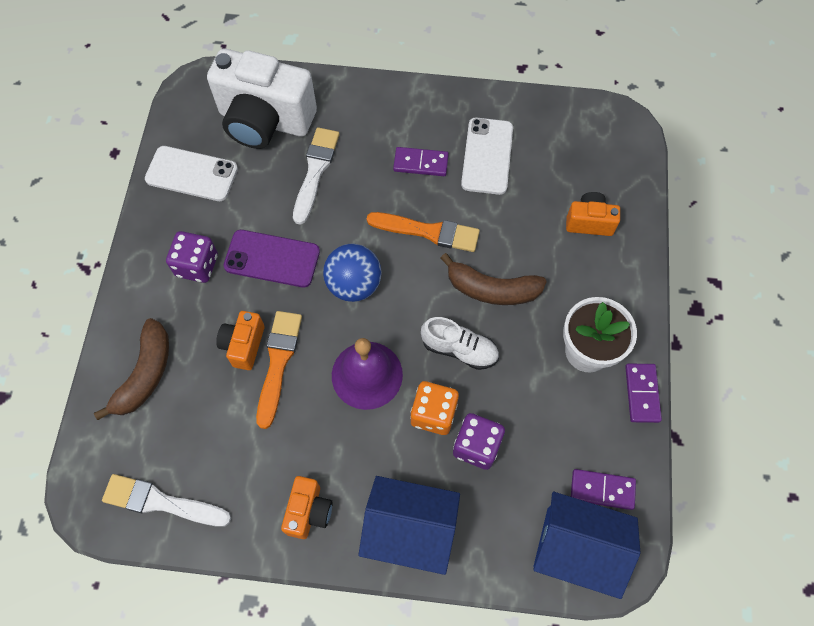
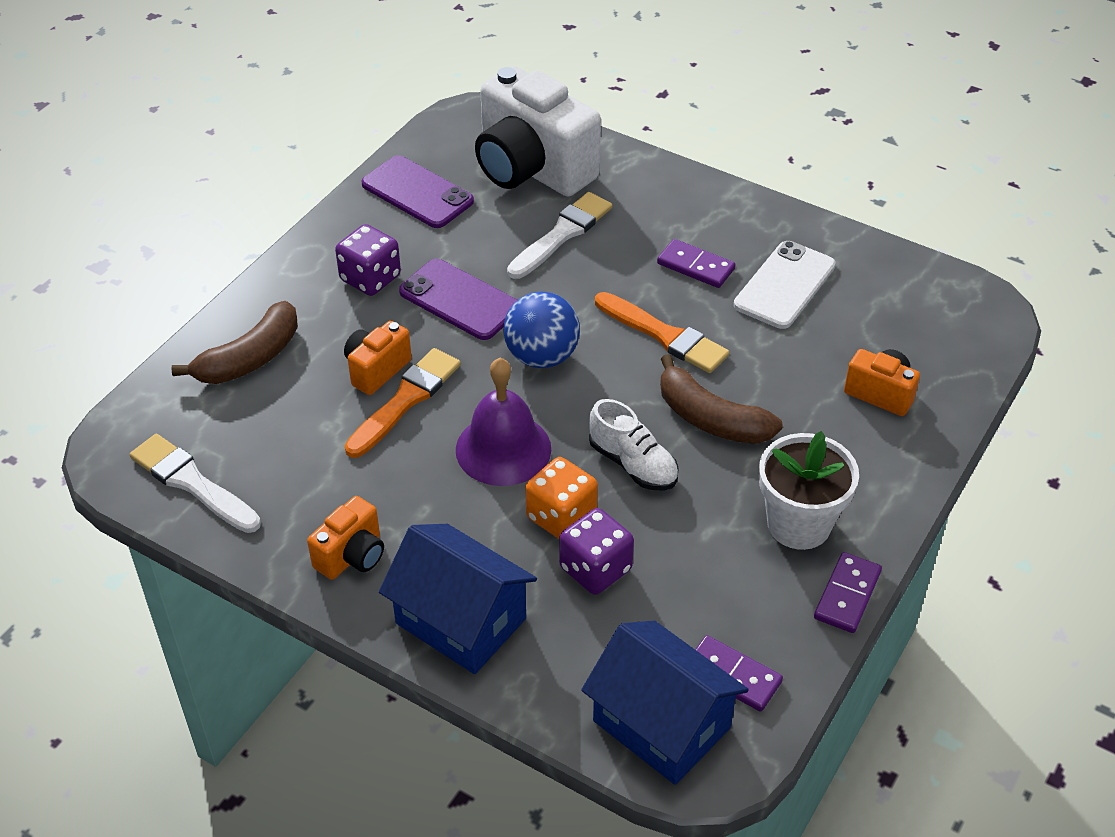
camera: 25 degrees right, 20 degrees down
white phone [145,146,238,201] -> purple phone [361,155,474,228]

